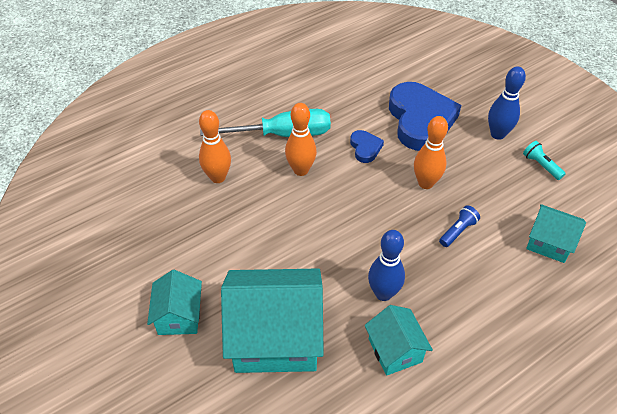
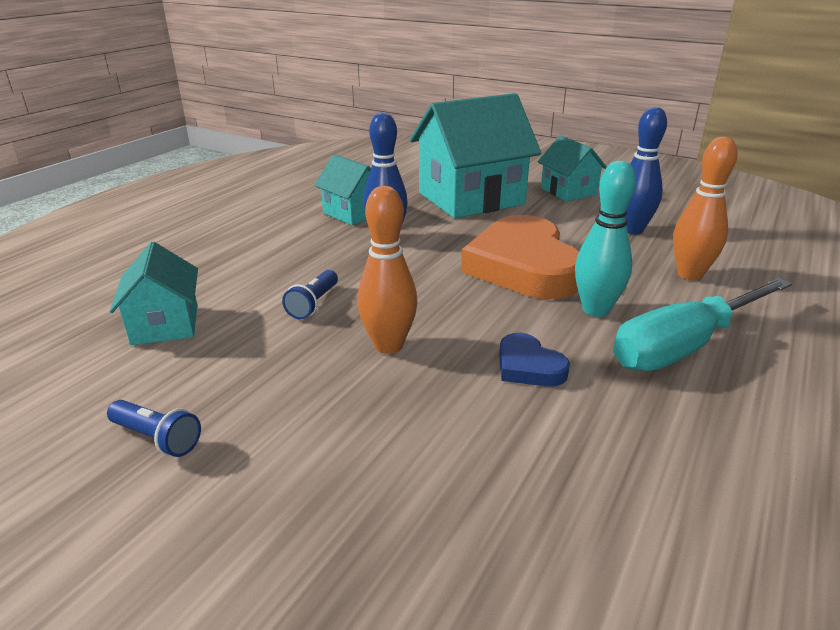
camera: 155 degrees right, 20 degrees down
orange bowling pin [285,103,317,176] -> turquoise bowling pin [575,161,636,317]
blue heart [389,82,461,151] -> none
blue bowling pin [488,66,526,140] -> blue bowling pin moved to [625,107,667,235]
turquoise flashlight [523,141,566,180] -> blue flashlight [107,400,201,457]
turquoise house [526,204,586,263] -> turquoise house turned 75 degrees clockwise [110,242,198,345]
none -> orange heart [461,215,579,299]

